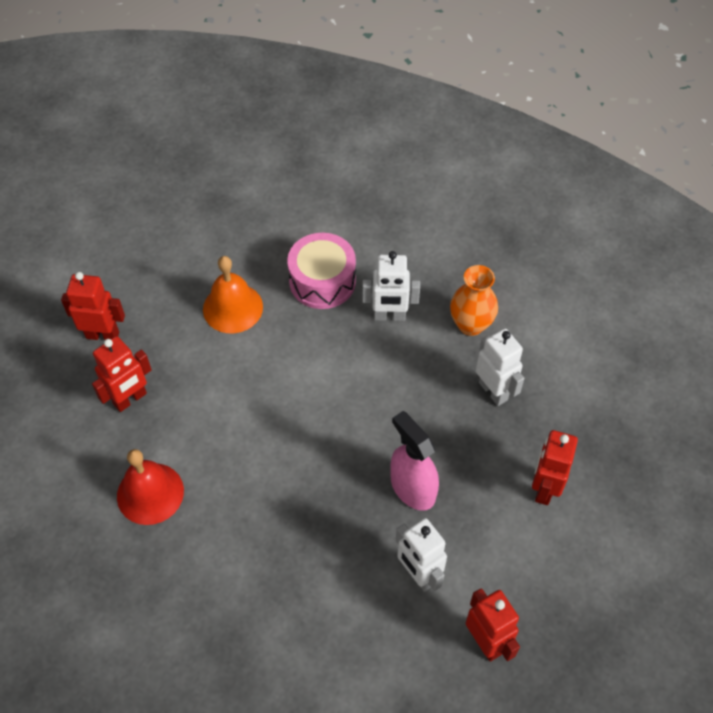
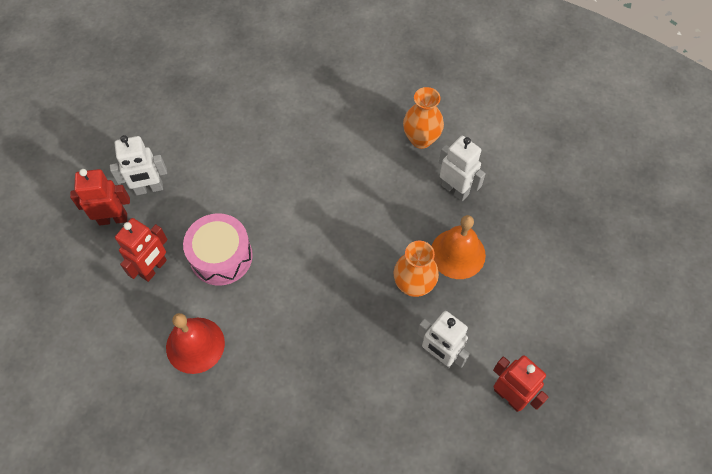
camera: 15 degrees left, 5 degrees up
orange bell [203,256,263,333] -> orange bell moved to [432,215,486,279]
pink drum [287,233,356,309] -> pink drum moved to [183,213,253,286]
white robot [362,251,420,321] -> white robot moved to [110,135,167,195]
pink spray bottle [390,411,439,511] -> orange vase [394,241,439,297]
red robot [532,430,578,505] -> none

